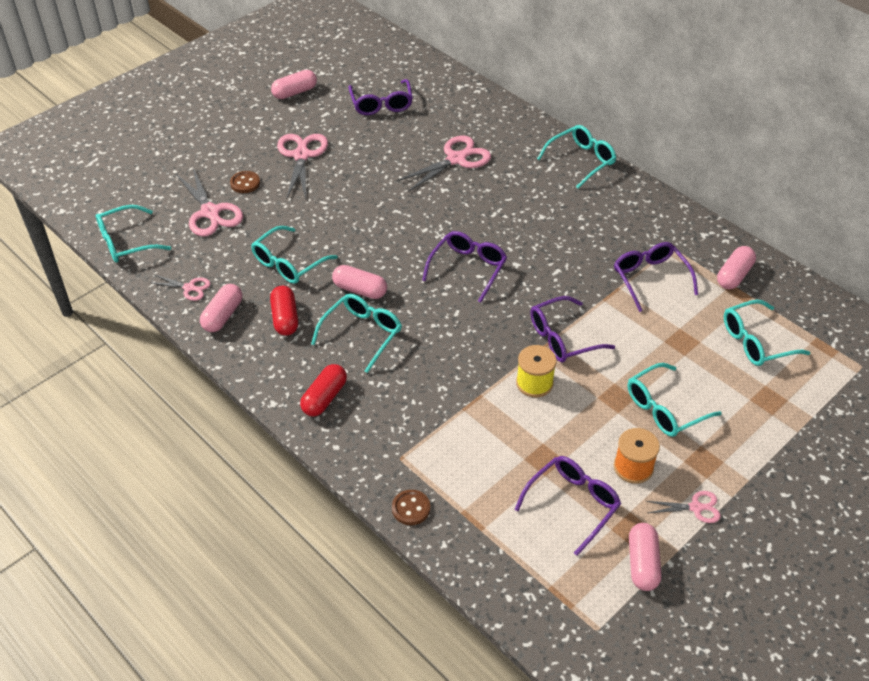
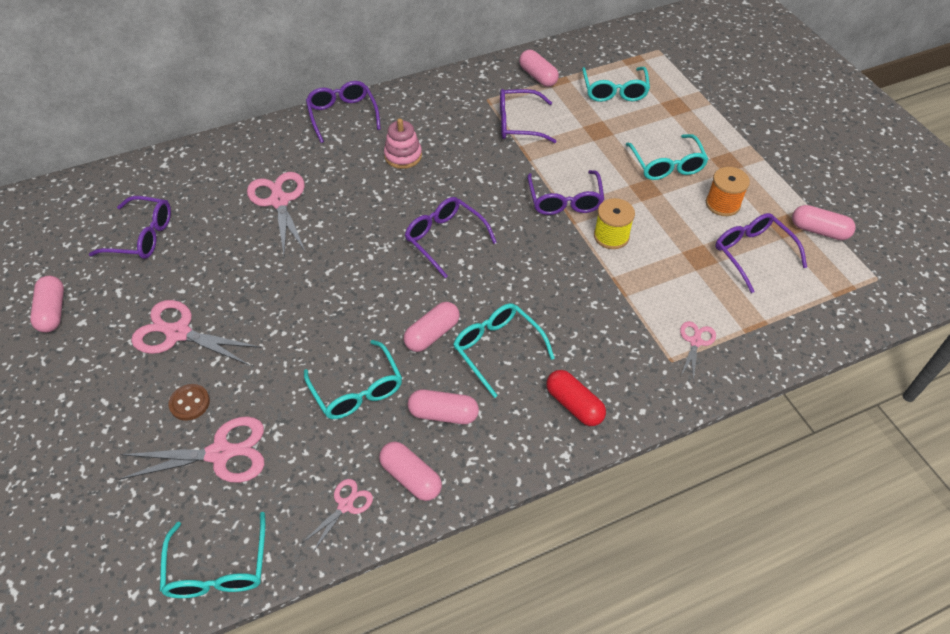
camera: 70 degrees left, 5 degrees up
red capsule [270,286,298,336] -> pink capsule [408,390,479,424]
brown button [392,490,430,525] -> none
turquoise glasses [537,125,616,189] -> purple glasses [306,81,381,143]
pink scissors [646,491,721,523] -> pink scissors moved to [680,321,716,381]
none -> pink stacking toy [384,118,422,169]

